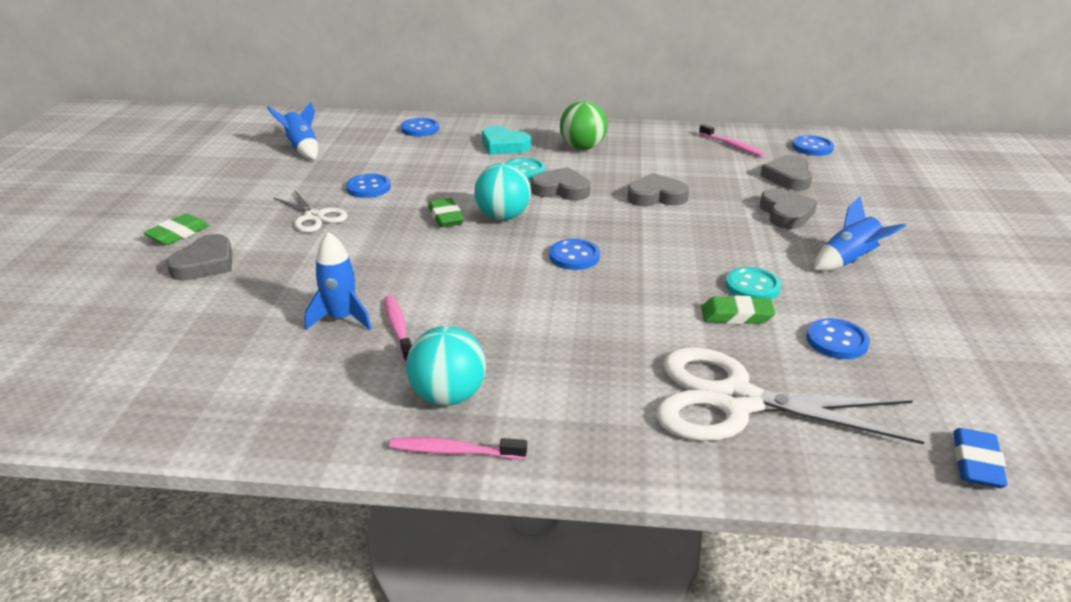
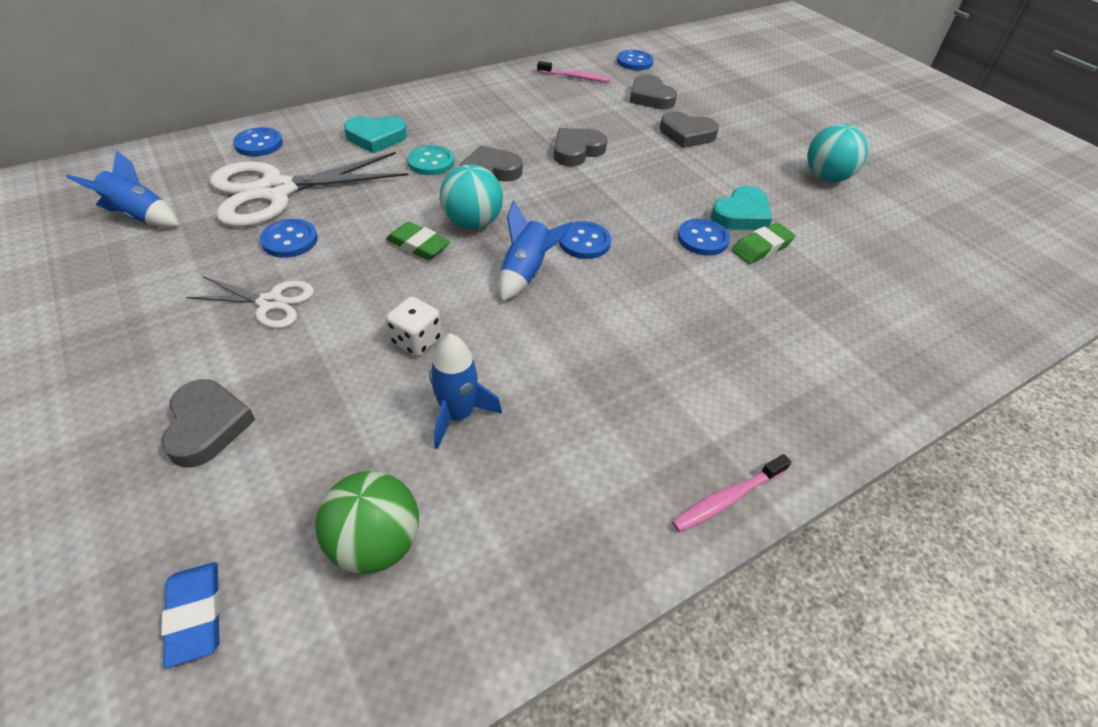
camera: 40 degrees left, 15 degrees up
green eraser [143,214,209,245] -> none
pink toothbrush [385,295,412,363] -> none
turquoise ball [406,326,486,406] -> turquoise ball moved to [807,124,868,182]
green ball [560,101,608,150] -> green ball moved to [315,471,419,574]
white scissors [656,347,924,445] -> white scissors moved to [210,152,408,227]
turquoise button [725,267,781,299] -> turquoise heart [711,186,772,230]
grey heart [760,188,817,229] -> grey heart turned 150 degrees clockwise [660,111,719,148]
blue button [806,318,870,359] -> blue button moved to [678,219,730,256]
blue rocket [814,196,906,271] -> blue rocket moved to [499,201,573,302]
blue eraser [953,428,1008,488] -> blue eraser moved to [161,562,221,668]
none -> white dice [386,296,442,356]

